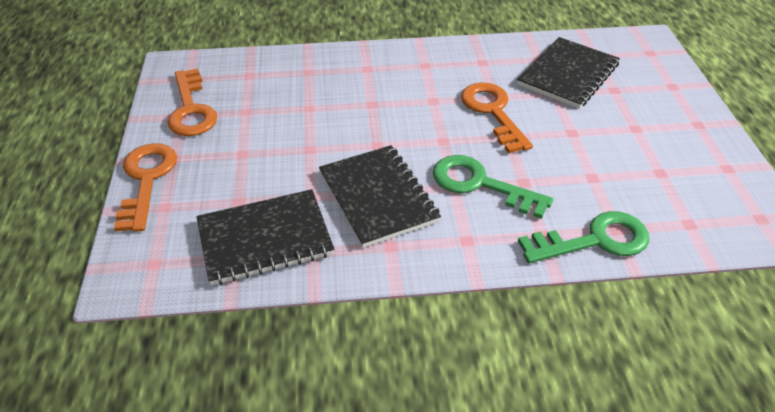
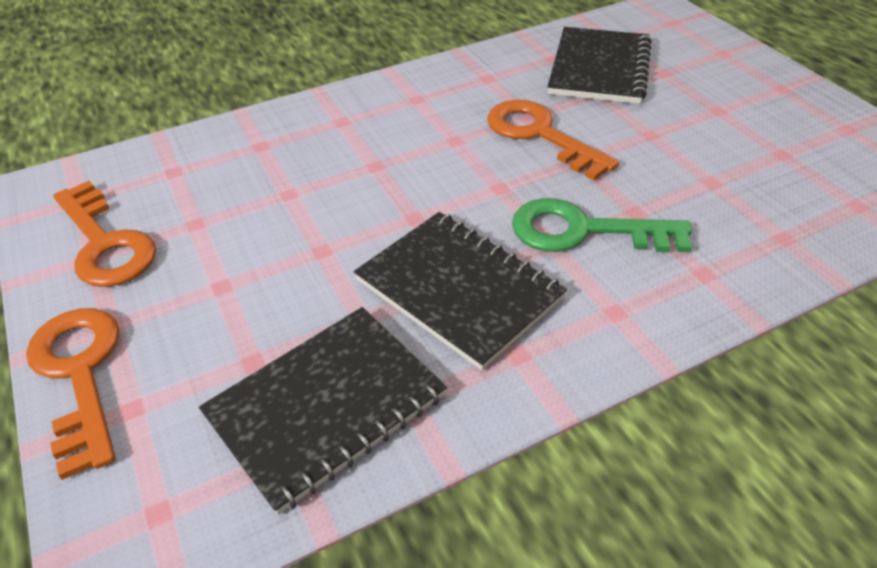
camera: 20 degrees left, 0 degrees up
green key [518,211,649,263] -> none

